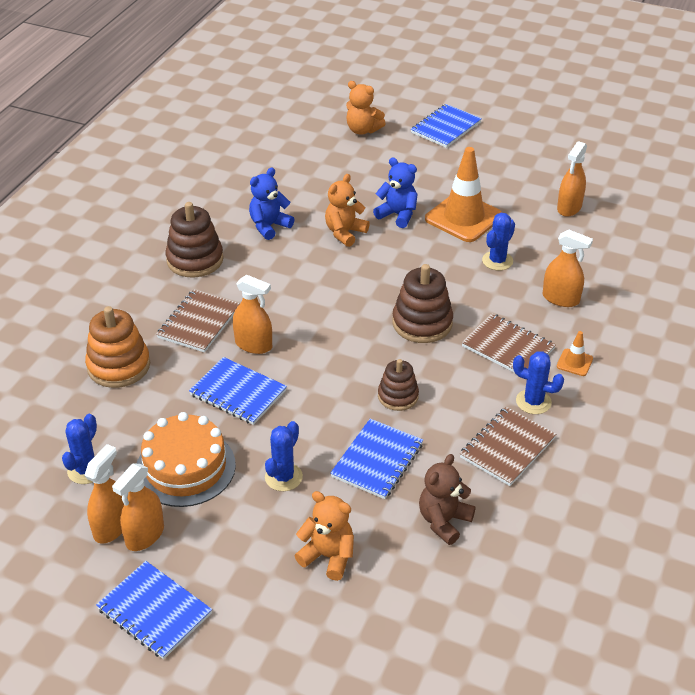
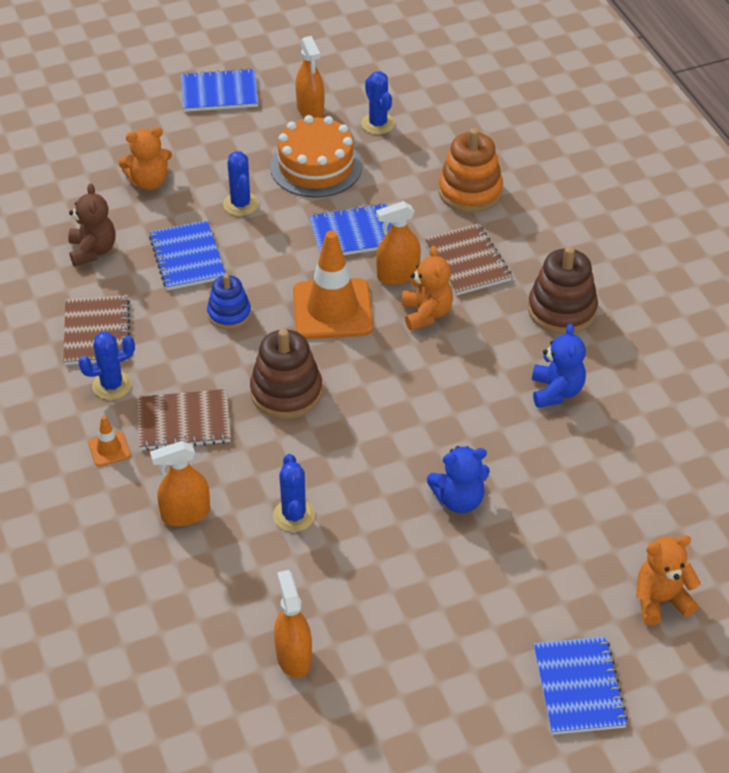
camera: 135 degrees right, 5 degrees up
orange spray bottle [112,464,164,551] -> none
orange teddy bear [325,174,370,247] -> orange teddy bear moved to [402,246,453,330]
brown stacking toy [378,359,419,411] -> blue stacking toy [207,274,251,329]
orange traffic cone [425,147,503,242] -> orange traffic cone moved to [293,231,373,339]

